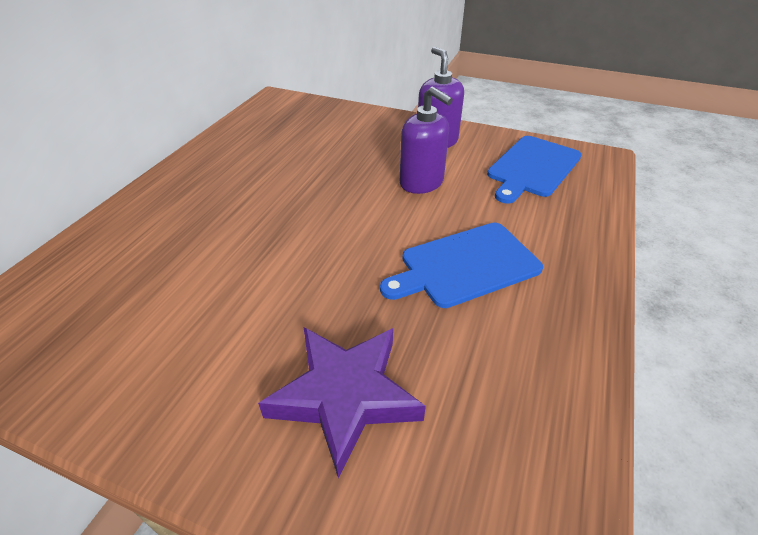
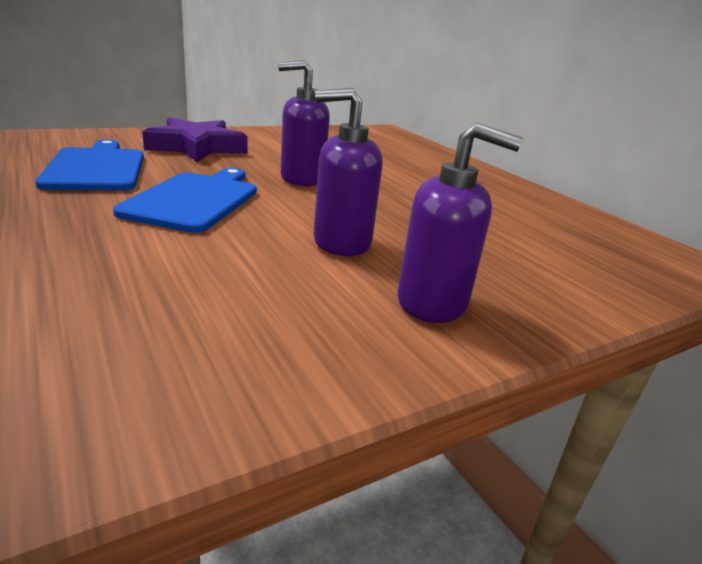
camera: 125 degrees right, 15 degrees down
blue cutting board [487,136,582,204] -> blue cutting board moved to [35,139,144,191]
none -> purple soap dispenser [278,60,330,186]

